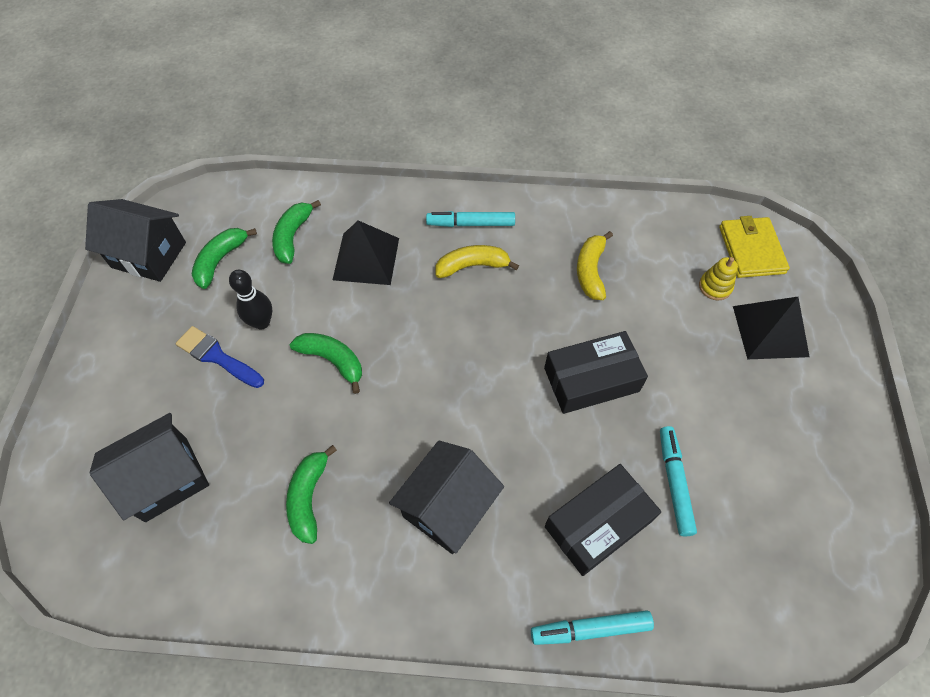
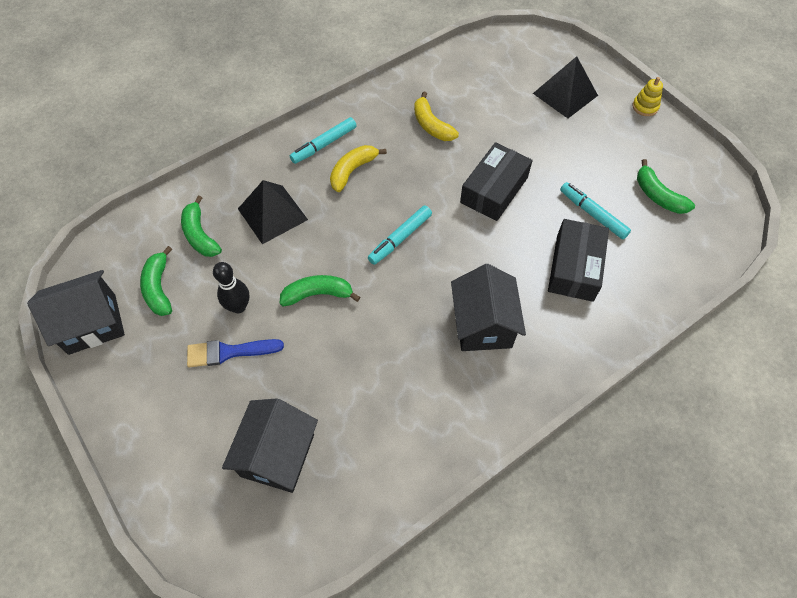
camera: 40 degrees left, 0 degrees up
green banana [286,445,337,544] -> green banana moved to [637,159,695,214]
turquoise marker [531,610,654,645] -> turquoise marker moved to [368,205,432,265]
yellow stacking toy [699,257,738,300] -> yellow stacking toy moved to [632,77,663,116]
yellow wallet [719,216,790,278] -> none

